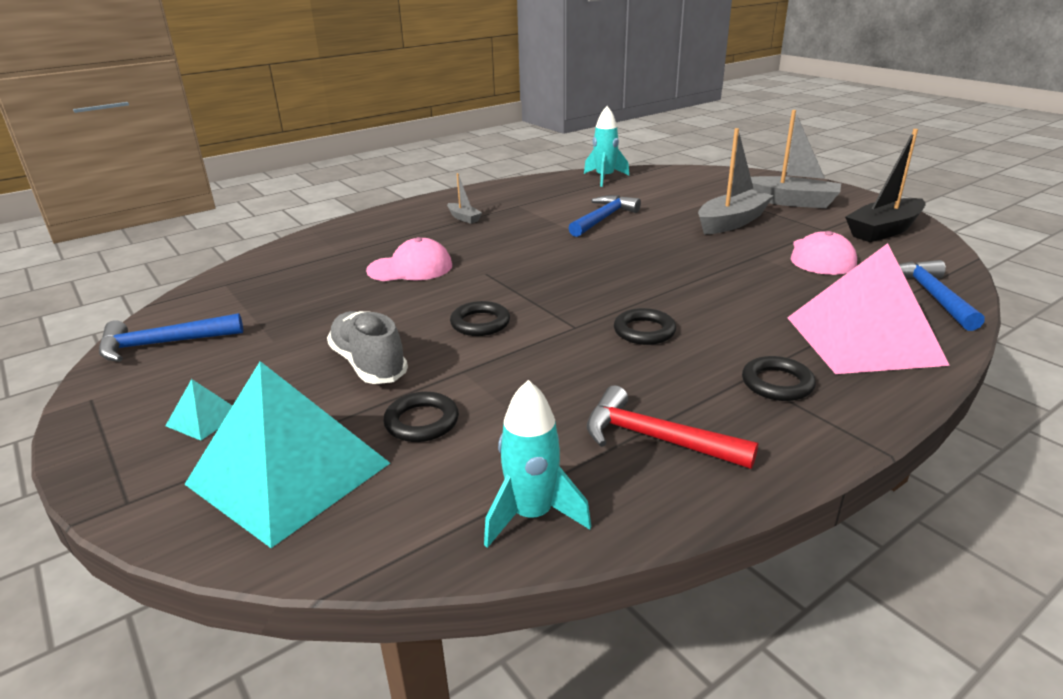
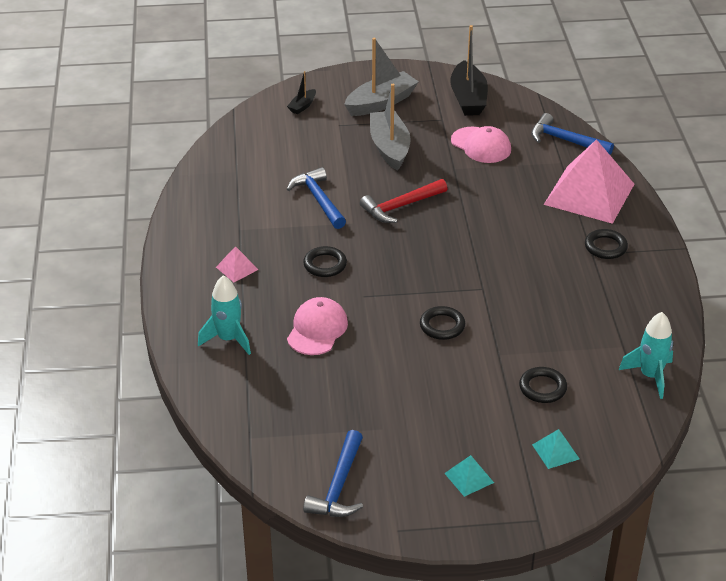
camera: 60 degrees left, 10 degrees up
turquoise pyramid [184,361,390,548] -> turquoise pyramid [532,429,579,469], size x0.41
grey shoe [327,311,408,384] -> none
grey boat [447,173,482,224] -> pink pyramid [216,246,259,282]
turquoise rocket [584,106,629,187] -> turquoise rocket moved to [198,275,251,355]
red hammer [587,385,758,469] -> red hammer moved to [360,179,447,223]
black ring [614,308,676,345] -> black ring moved to [303,246,347,277]
none -> black boat [287,71,316,114]

